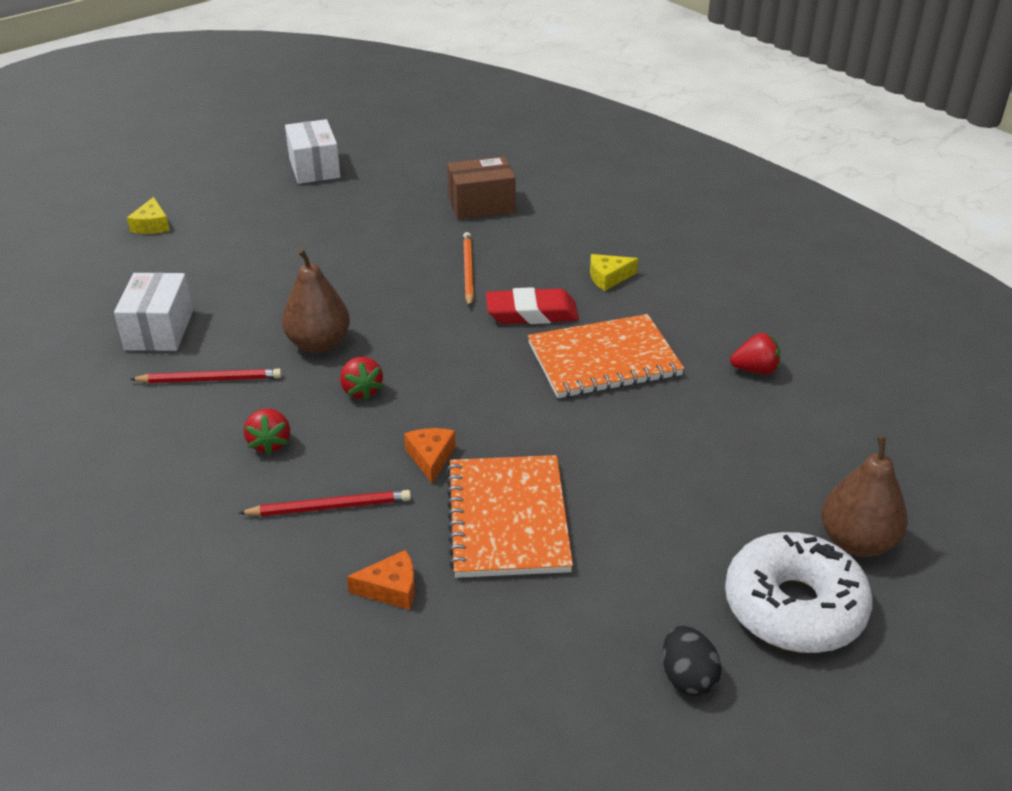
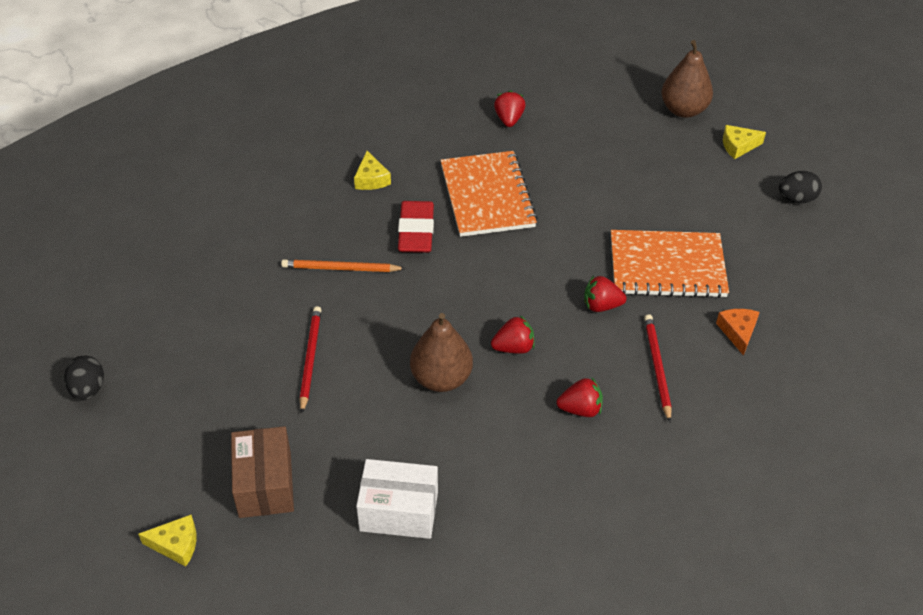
camera: 85 degrees left, 10 degrees up
red pencil [130,369,282,383] -> red pencil moved to [300,306,321,413]
white box [285,119,341,184] -> black egg [64,356,104,401]
orange cheese [404,428,456,483] -> red strawberry [584,276,627,312]
brown box [447,156,516,219] -> brown box moved to [231,426,294,518]
white donut [725,532,873,653] -> yellow cheese [723,125,766,159]

